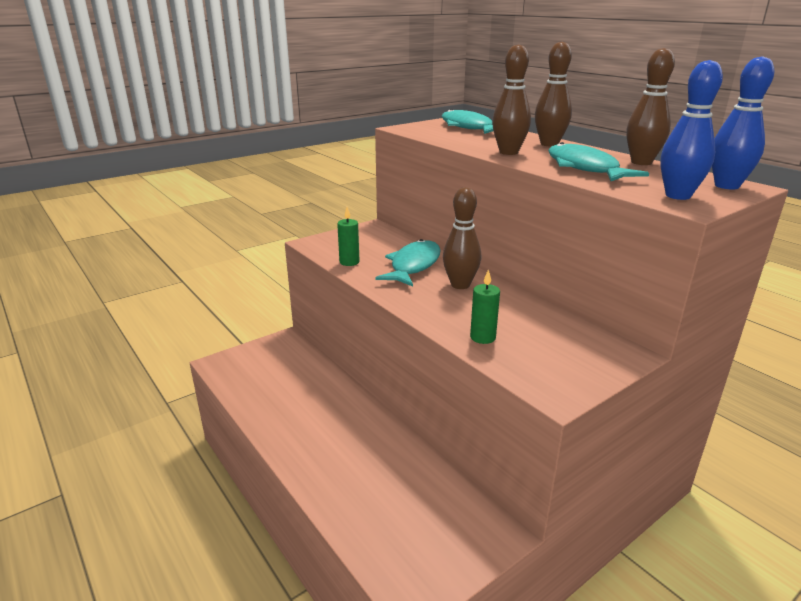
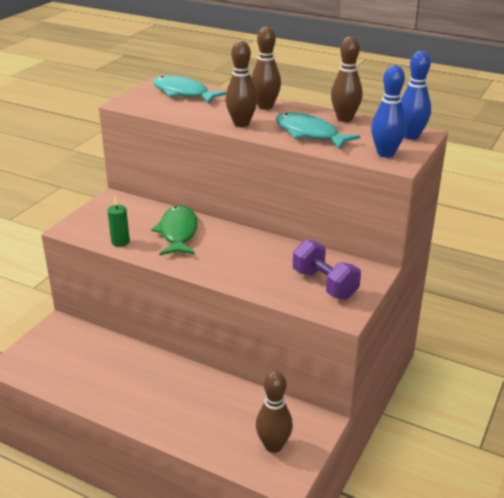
camera: 25 degrees left, 5 degrees up
turquoise fish [376,239,441,287] -> green fish [151,205,198,255]
brown bowling pin [443,187,481,289] -> brown bowling pin moved to [256,371,293,453]
green candle [470,269,500,344] -> none
none -> purple dumbbell [293,239,361,299]

